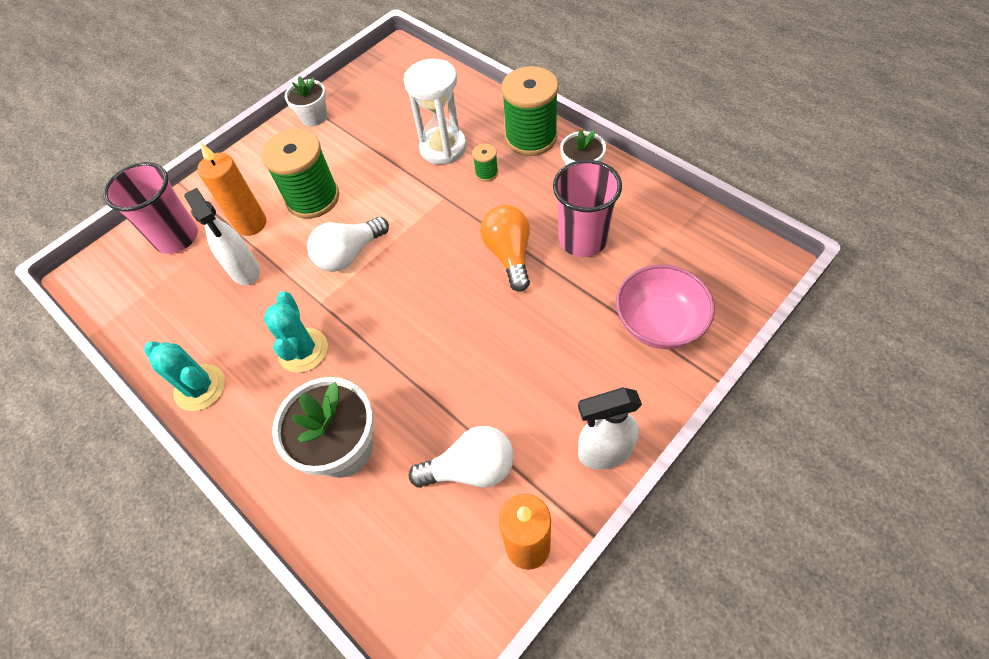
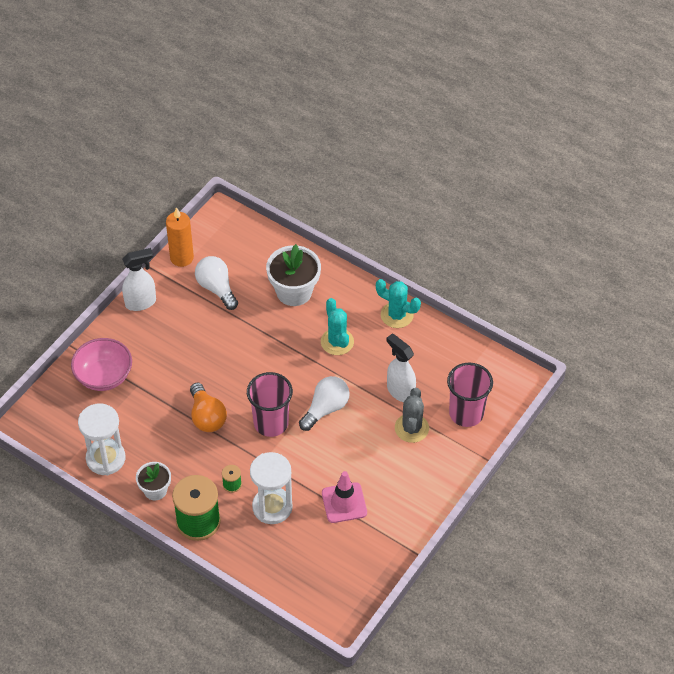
camera: 165 degrees right, 5 degrees down
orange candle [197,142,266,236] -> grey cactus [395,388,429,443]
green spool [262,129,339,219] -> none
white flower pot [285,76,327,126] -> none
white light bulb [409,426,514,488] -> white light bulb turned 75 degrees clockwise [195,256,238,310]
pink cup [553,160,622,257] -> pink cup moved to [247,372,293,437]
none -> white hourglass [78,403,126,475]
none -> pink traffic cone [322,471,367,523]

